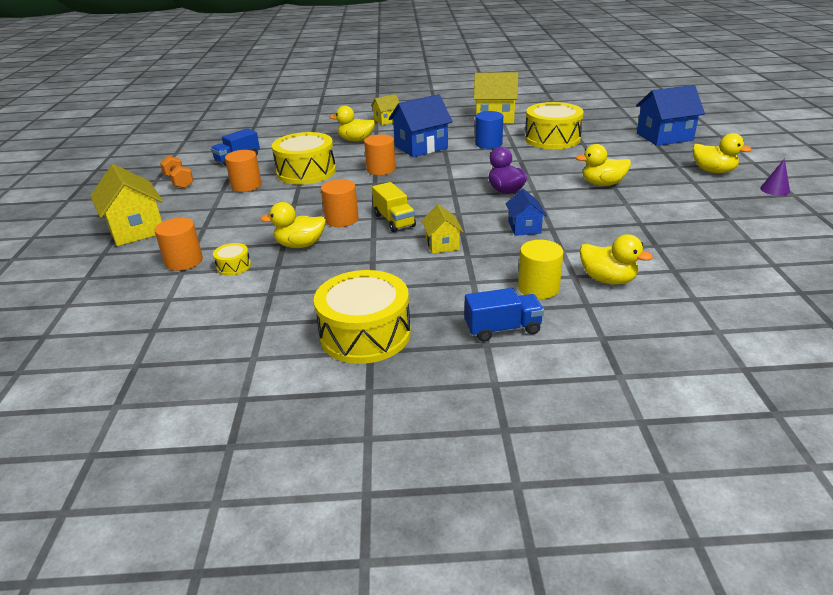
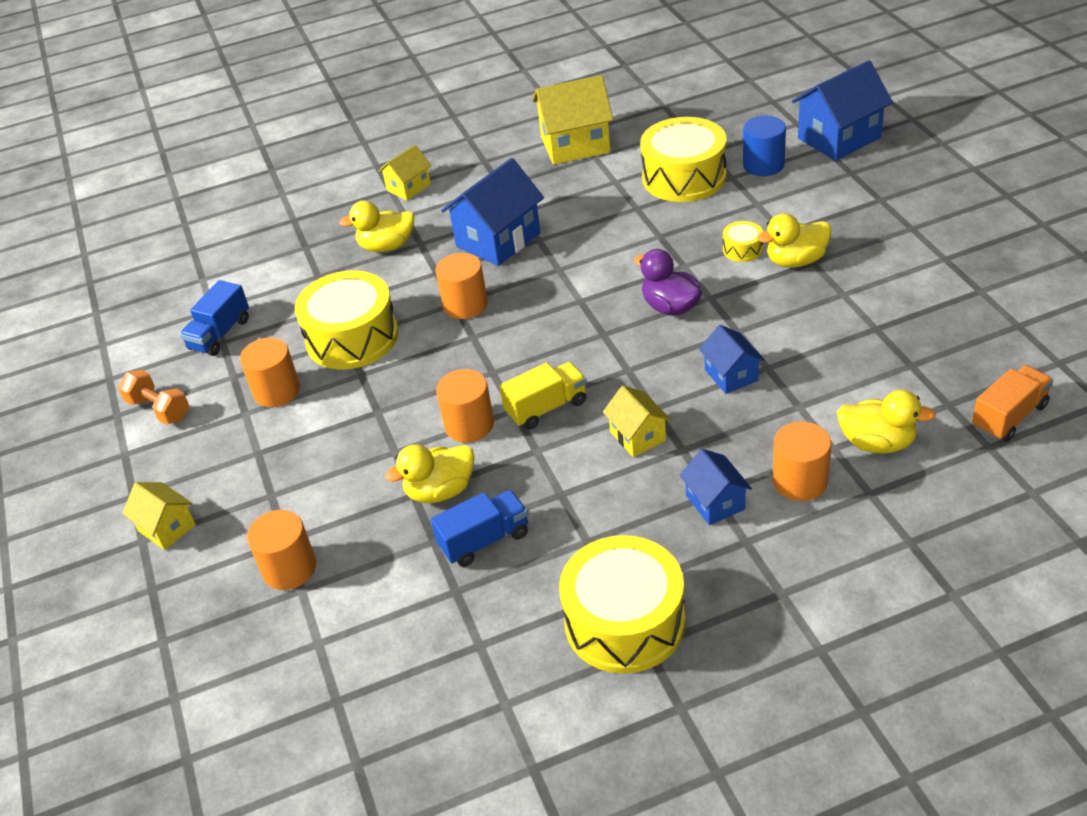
camera: 15 degrees left, 10 degrees up
yellow house [90,164,163,246] -> yellow house [122,482,196,550], size x0.56
yellow drum [213,243,251,276] -> yellow drum moved to [723,221,763,262]
yellow truck [372,182,416,232] -> yellow truck turned 75 degrees counterclockwise [499,362,587,429]
blue truck [465,288,544,342] -> blue truck moved to [431,490,528,567]
blue cylinder [475,111,503,149] -> blue cylinder moved to [743,116,786,176]
yellow cylinder [518,240,563,299] -> orange cylinder [773,422,831,501]
yellow duck [693,133,752,173] -> none
purple cone [760,158,790,196] -> none
none -> blue house [679,449,752,525]
none -> orange truck [972,365,1053,442]

